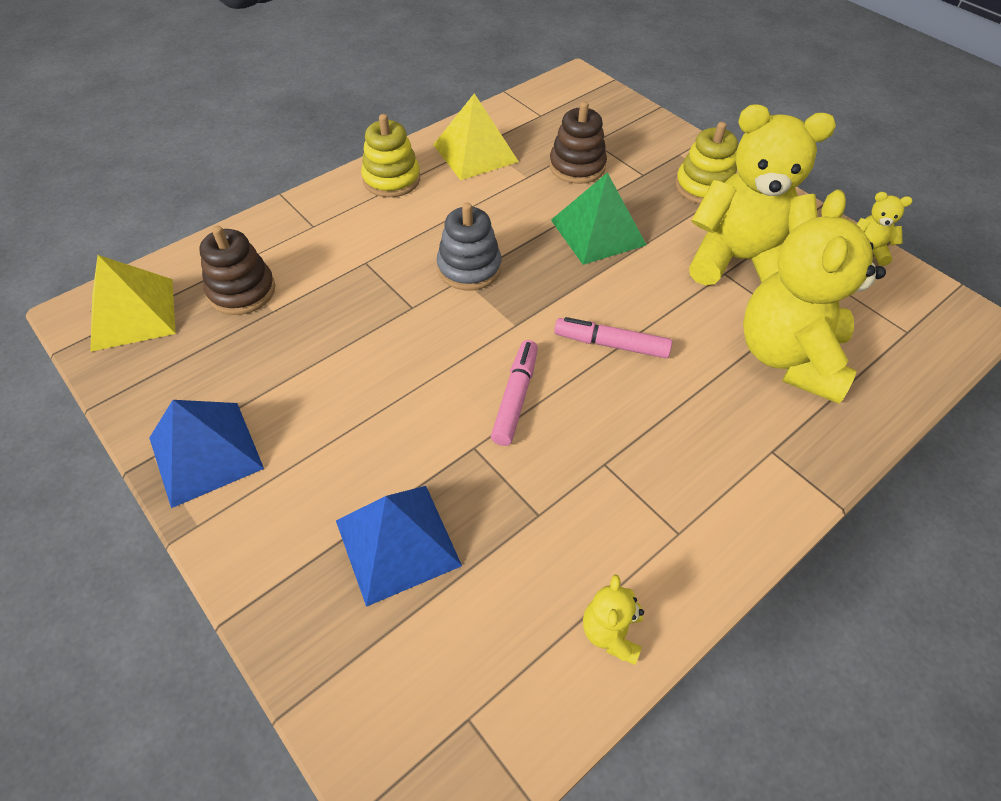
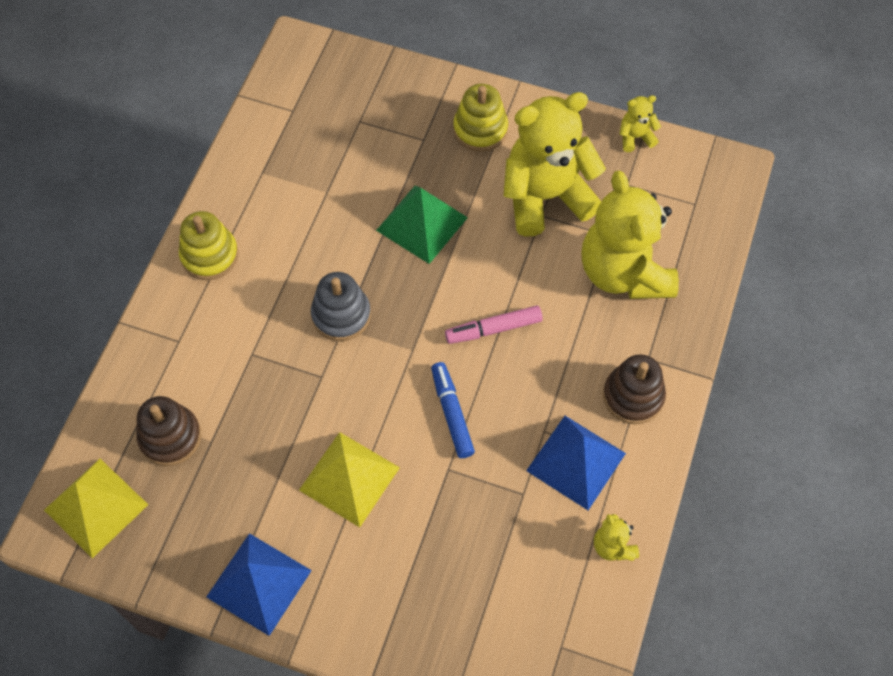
camera: 30 degrees left, 10 degrees up
blue pyramid [336,486,462,607] -> blue pyramid moved to [526,416,626,510]
yellow pyramid [433,93,519,180] -> yellow pyramid moved to [299,432,400,527]
pink marker [491,340,538,446] -> blue marker [431,362,475,458]
brown stacking toy [549,101,607,184] -> brown stacking toy moved to [603,354,666,424]

